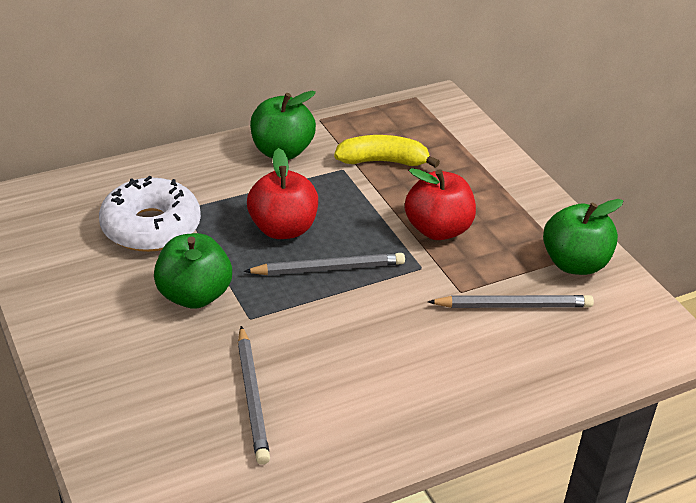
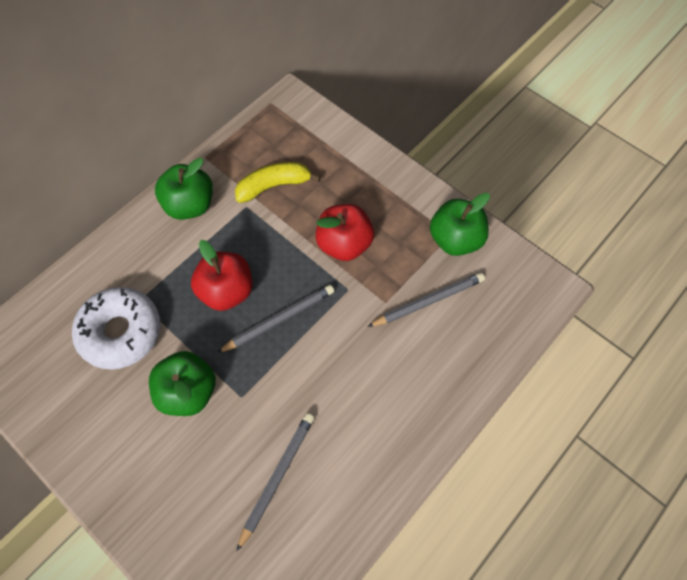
camera: 20 degrees left, 25 degrees up
grey pencil [238,326,270,465] -> grey pencil turned 120 degrees counterclockwise [236,413,315,552]

